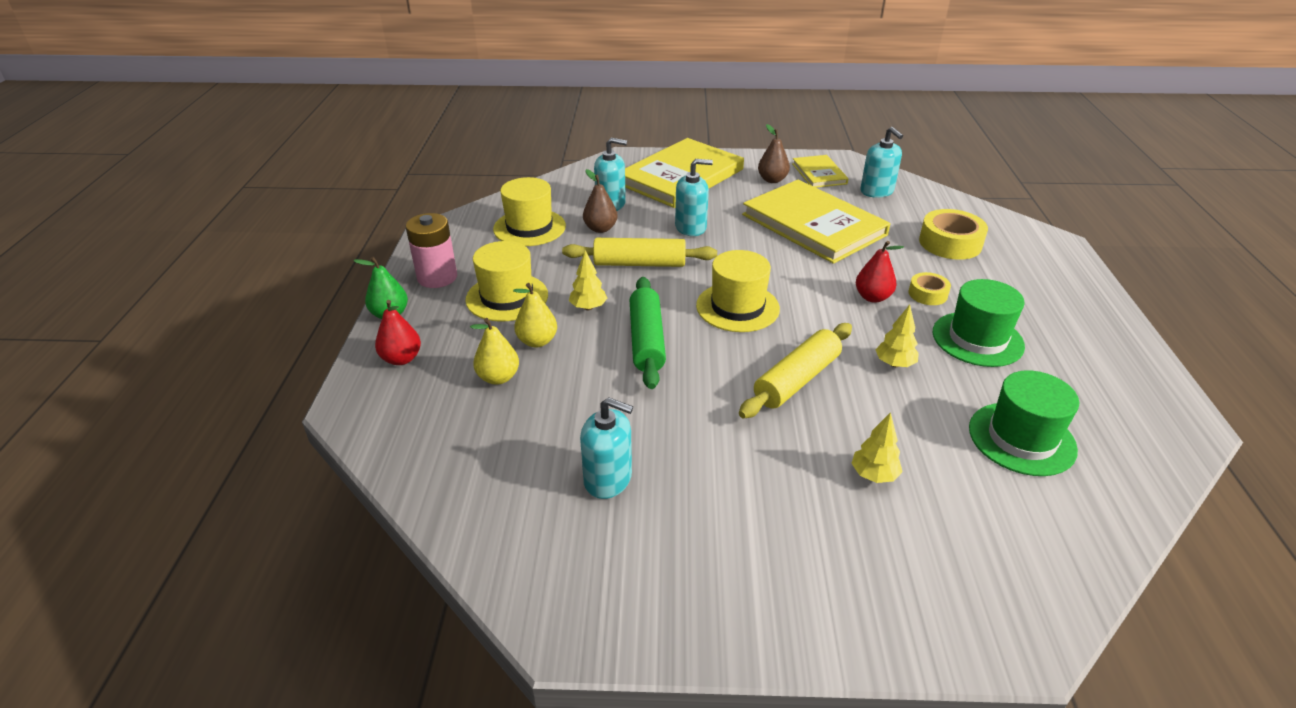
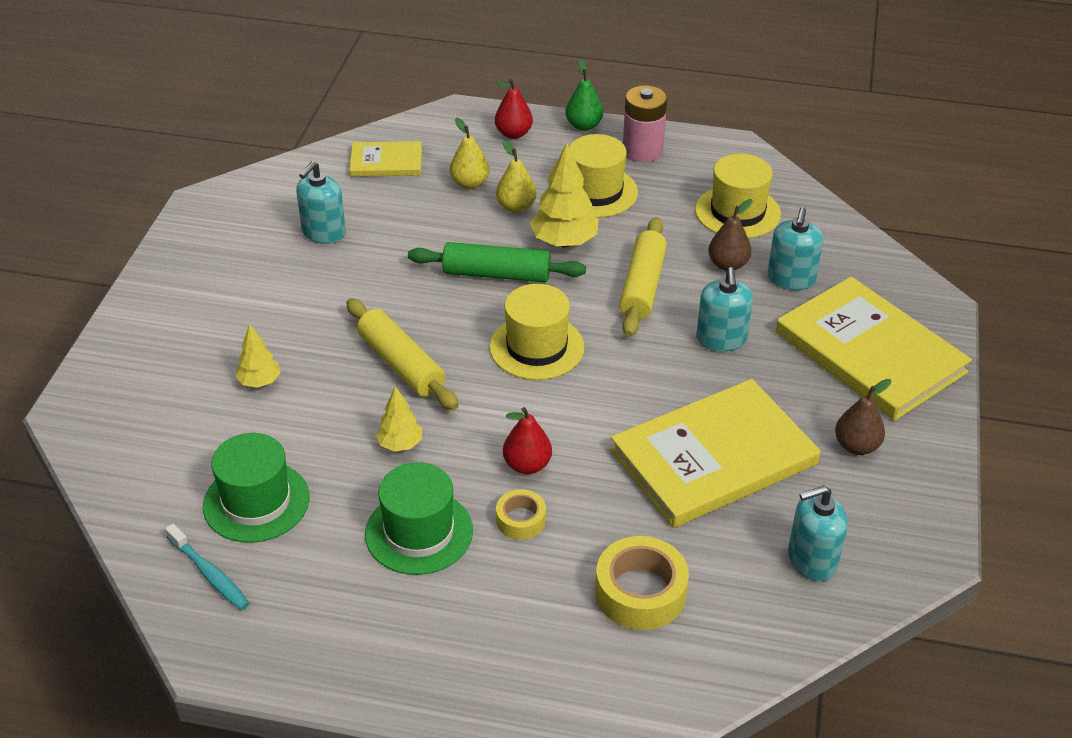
camera: 100 degrees right, 5 degrees up
yellow tree [569,250,608,310] -> yellow tree [530,143,599,247], size x1.71
yellow book [792,155,848,188] -> yellow book moved to [350,141,422,177]
none -> turquoise toothbrush [165,523,250,610]

